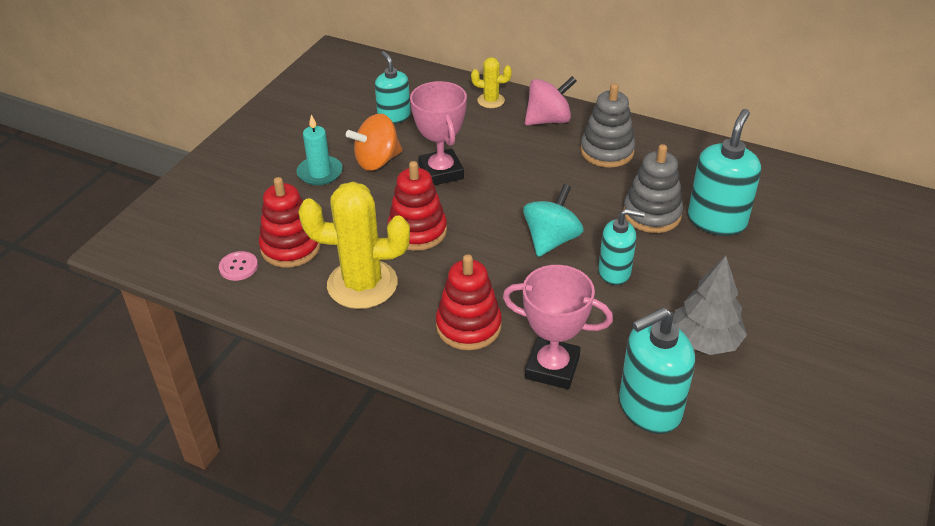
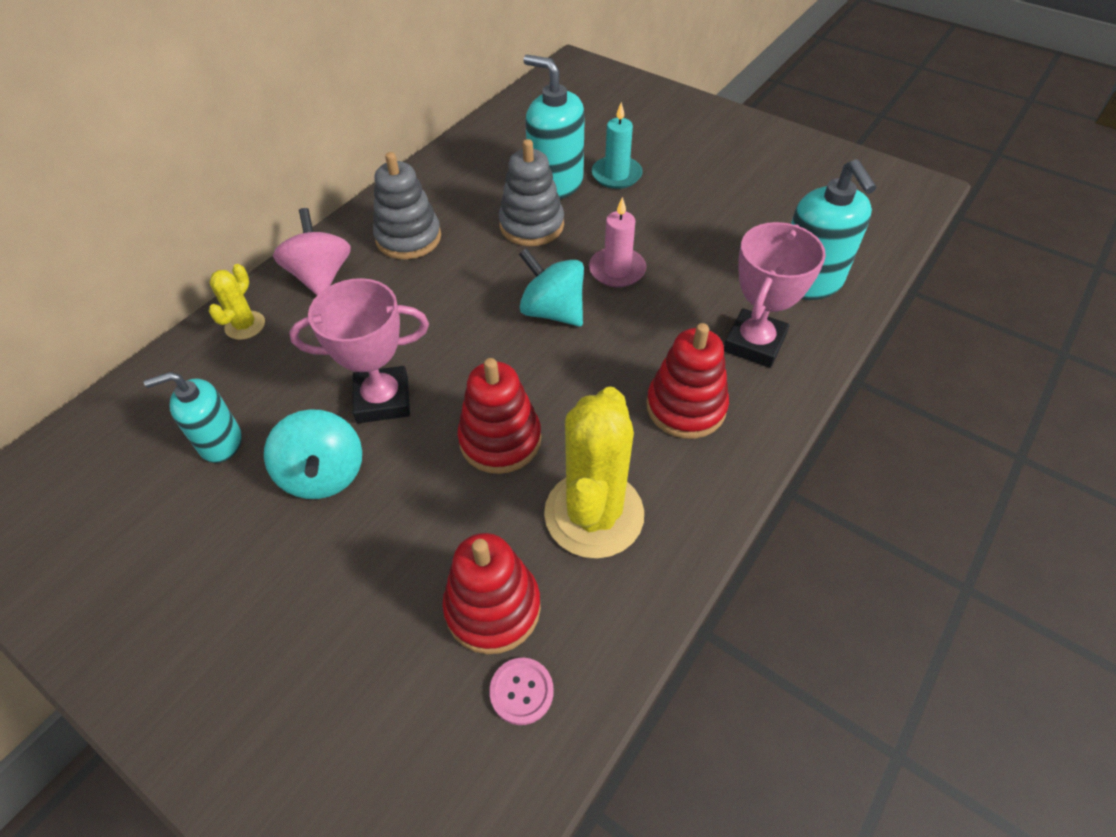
camera: 80 degrees left, 10 degrees up
turquoise candle [297,114,343,185] -> turquoise candle moved to [592,102,643,189]
orange spinning top [346,114,402,171] -> turquoise spinning top [264,409,362,499]
turquoise soap dispenser [598,209,645,285] -> pink candle [589,197,647,288]
grey tree [672,256,747,355] -> none

